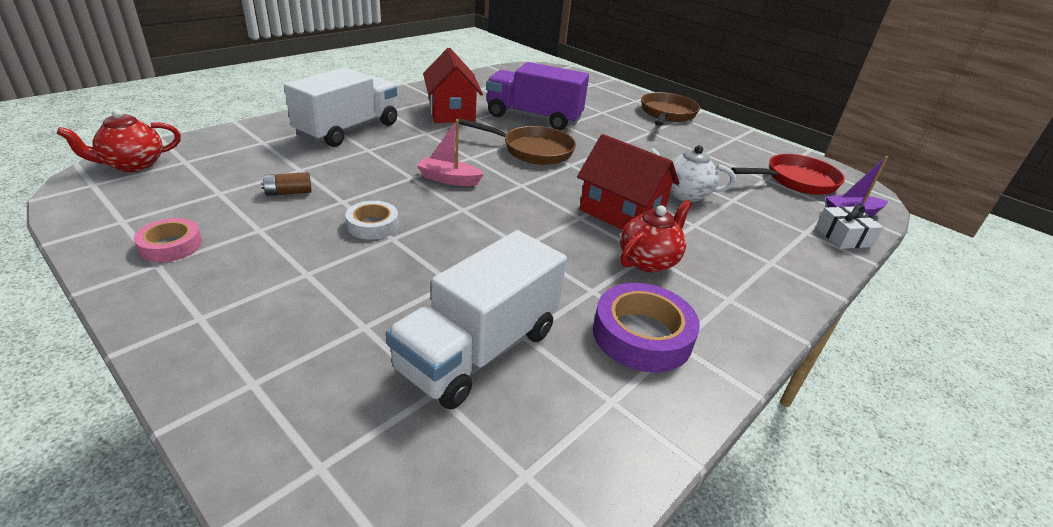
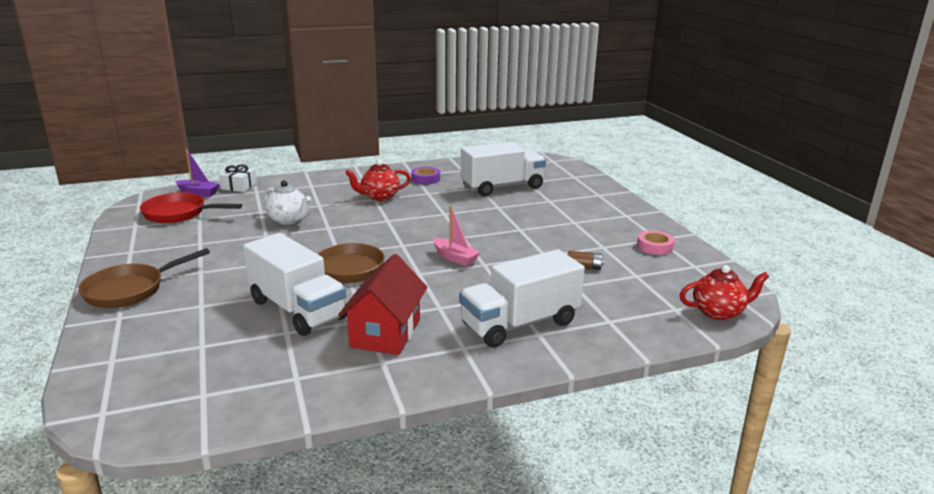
camera: 150 degrees left, 10 degrees down
white tape [345,201,399,240] -> none
purple truck [486,62,589,130] -> white truck [243,233,347,336]
red house [577,134,680,230] -> none
purple tape [593,283,700,373] -> purple tape [411,167,440,184], size x0.61

